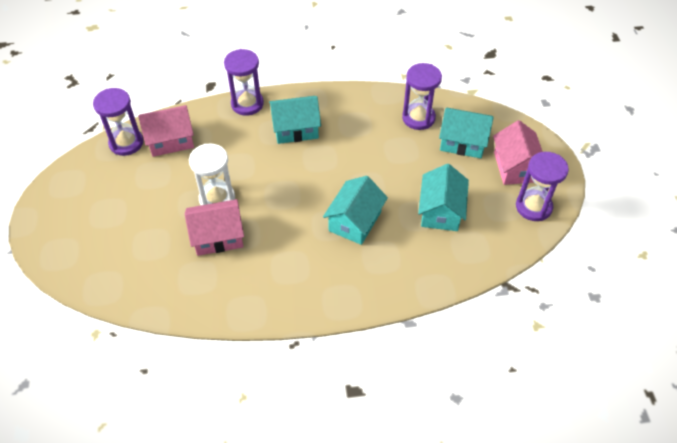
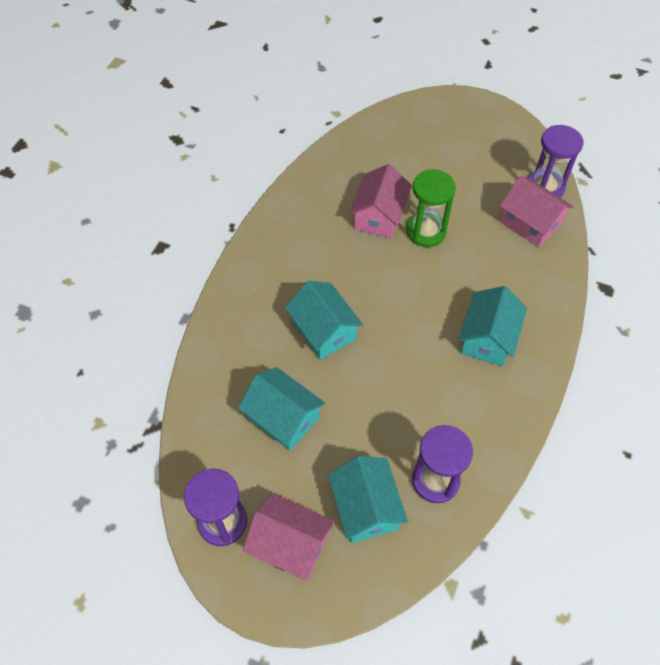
camera: 120 degrees right, 5 degrees up
pink house [138,105,194,157] -> pink house turned 60 degrees counterclockwise [500,176,574,247]
white hourglass [189,143,235,205] -> green hourglass [407,169,456,247]
purple hourglass [224,49,264,116] -> none
turquoise house [439,108,494,158] -> turquoise house turned 60 degrees counterclockwise [328,456,408,543]

